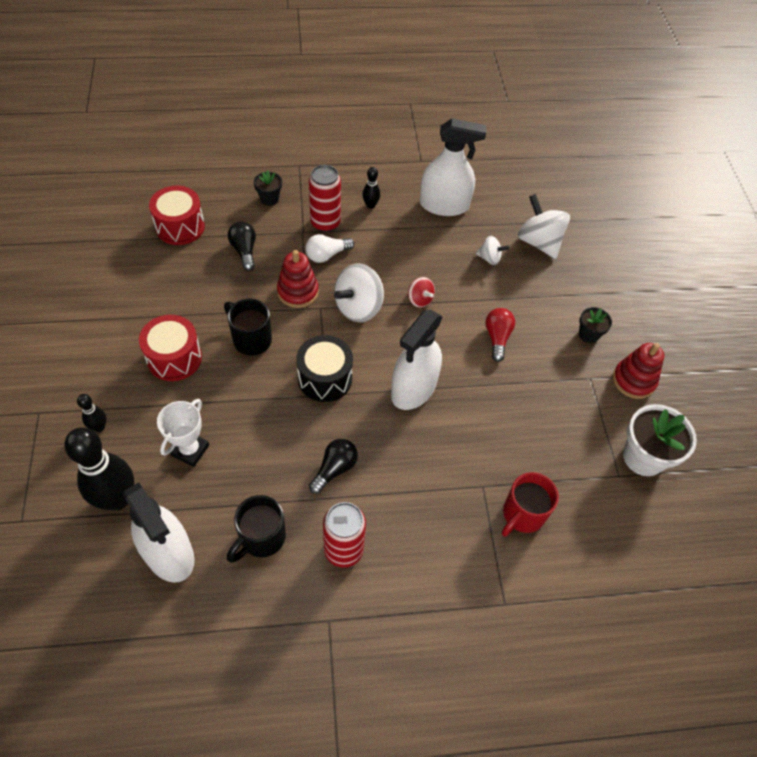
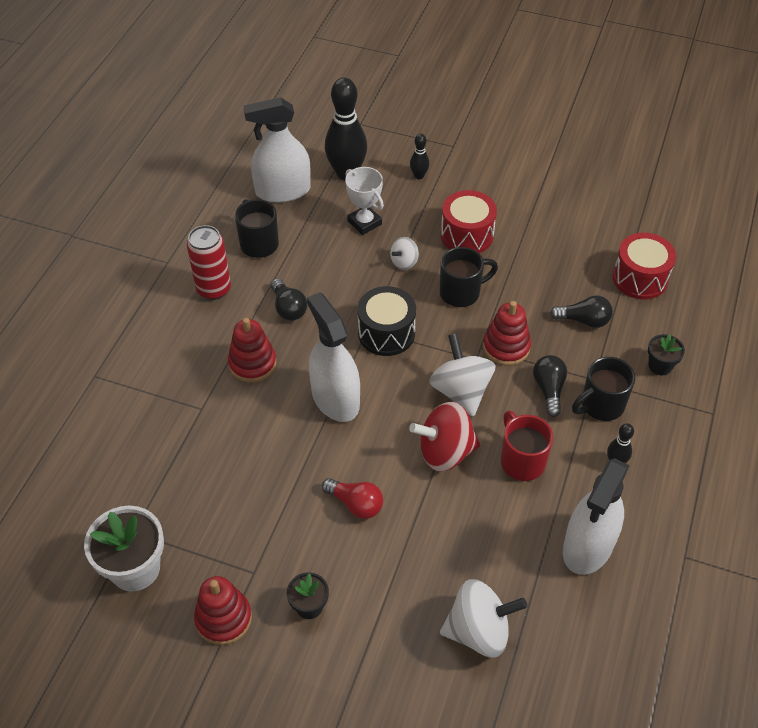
camera: 120 degrees right, 5 degrees down
white light bulb [305,234,354,263] -> black light bulb [533,355,567,417]
red can [309,165,341,232] -> black mug [572,357,635,421]
red spinning top [408,277,435,308] -> red spinning top [409,402,480,471], size x1.86
white spinning top [476,236,509,265] -> white spinning top moved to [390,237,419,270]
red mug [502,472,559,537] -> red mug moved to [501,411,553,481]
none -> red stacking toy [228,318,277,382]

